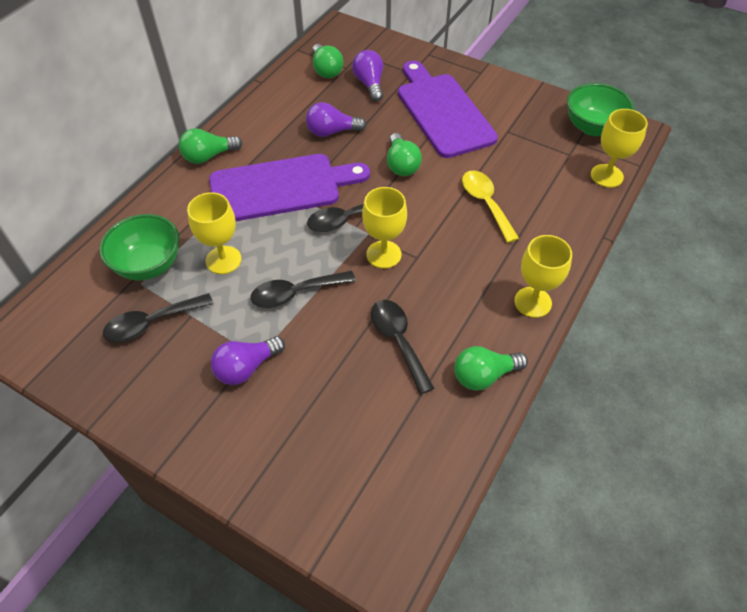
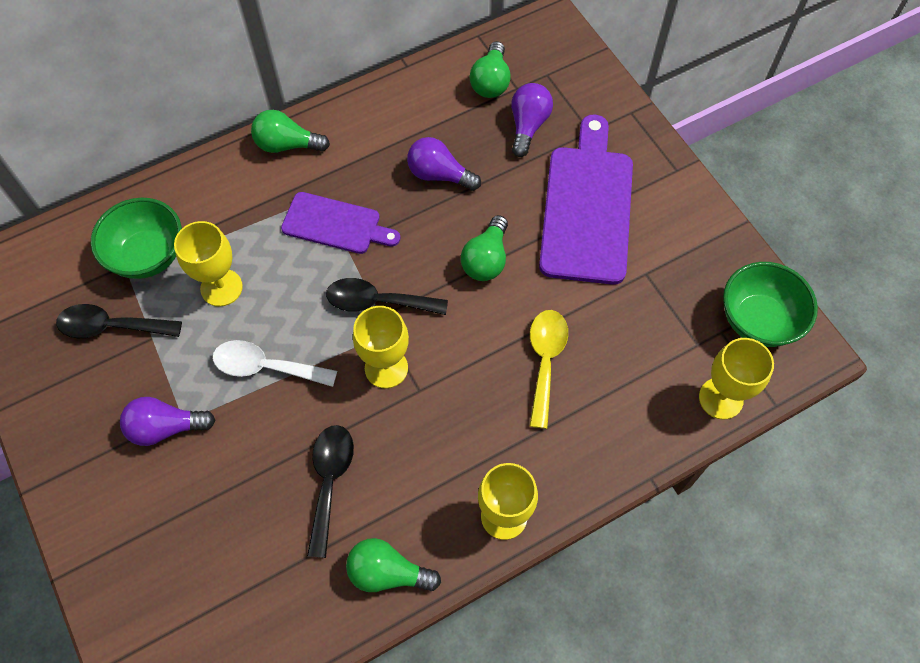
camera: 30 degrees right, 10 degrees up
purple cutting board [209,154,370,221] -> purple cutting board [281,192,400,254], size x0.60
black spoon [251,271,356,308] -> white spoon [212,340,337,387]

